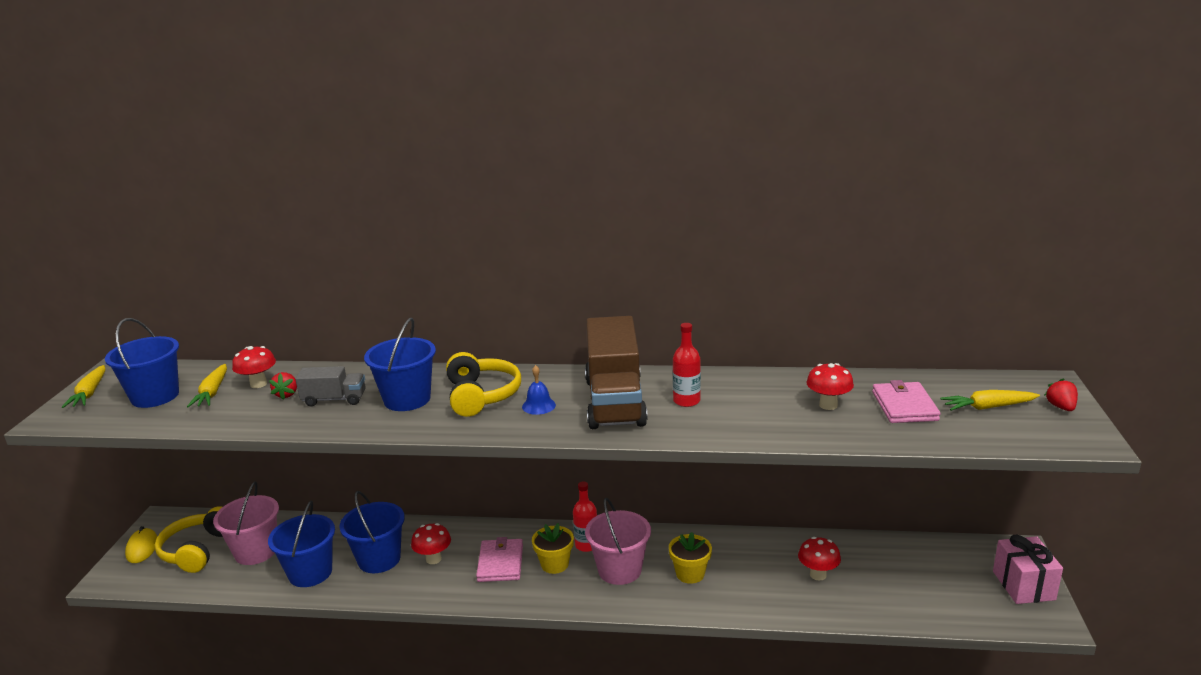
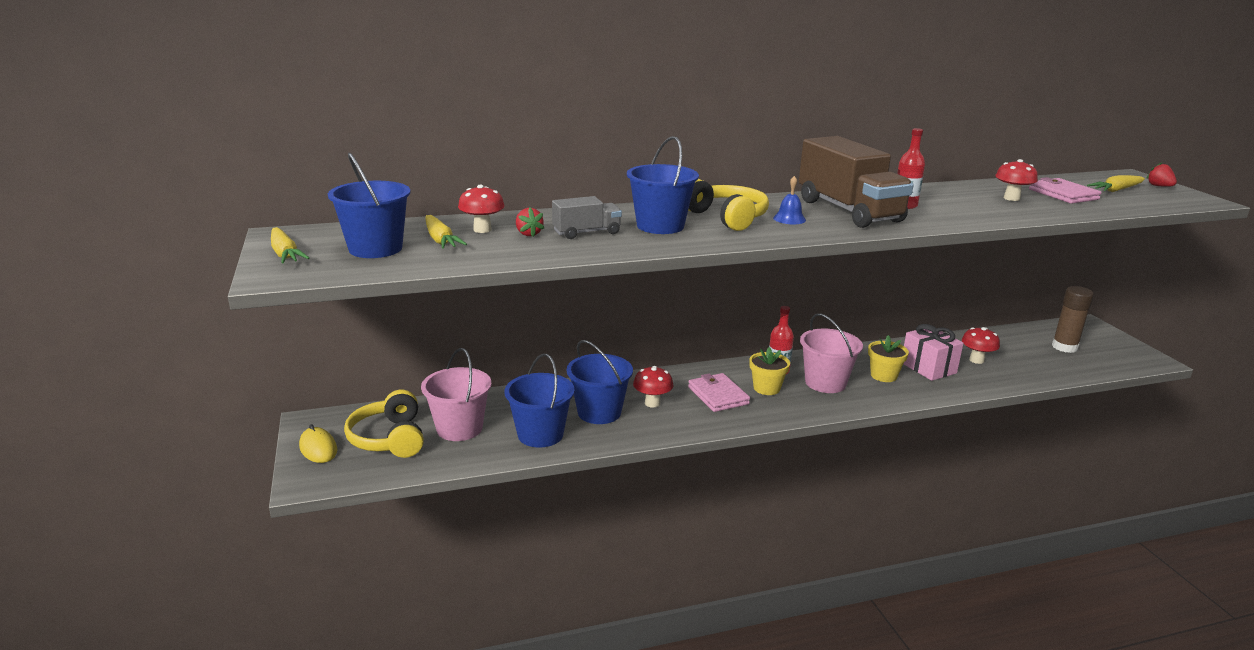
camera: 25 degrees left, 0 degrees up
pink gift [993,535,1063,604] -> pink gift moved to [903,324,964,381]
none -> brown glue stick [1052,286,1094,353]

